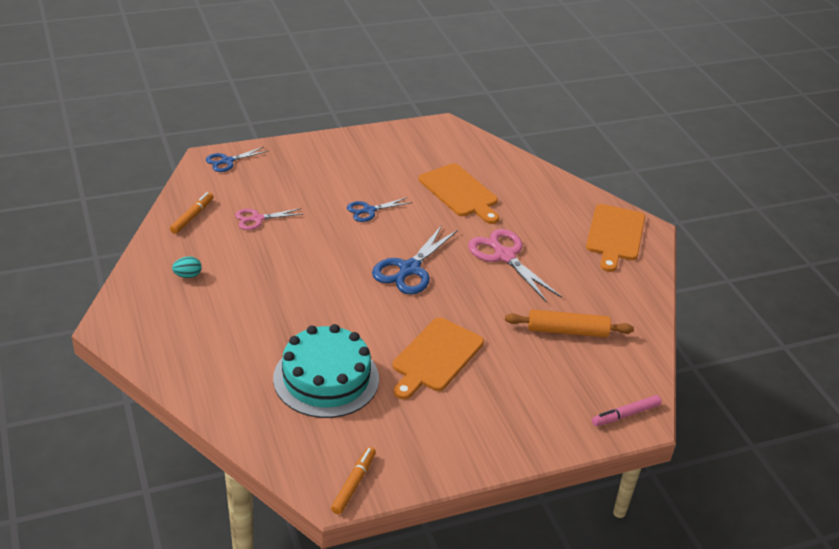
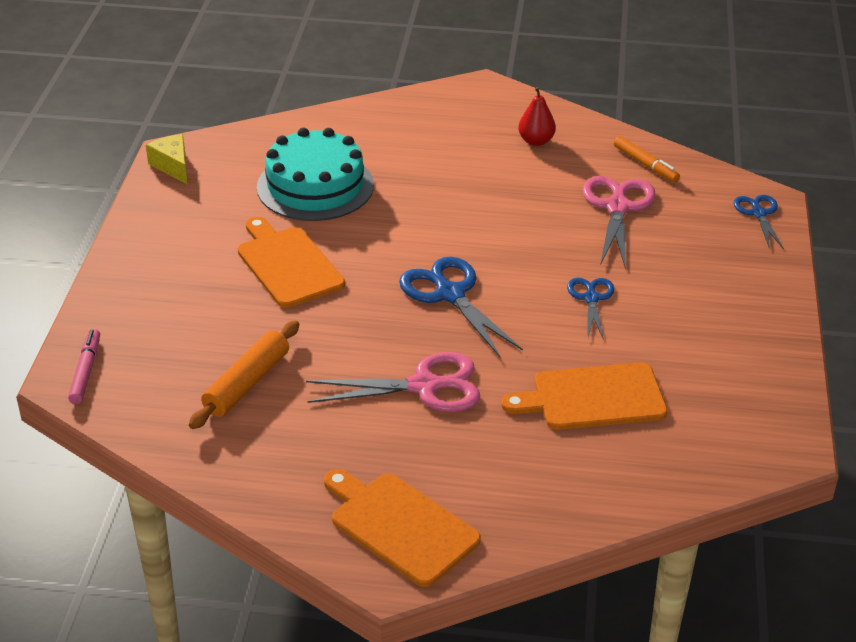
camera: 120 degrees right, 0 degrees up
turquoise egg [172,256,202,278] -> red pear [518,87,556,146]
pink scissors [235,208,303,230] -> pink scissors [582,176,656,269], size x1.68
orange marker [331,447,376,514] -> yellow cheese [146,134,187,184]

